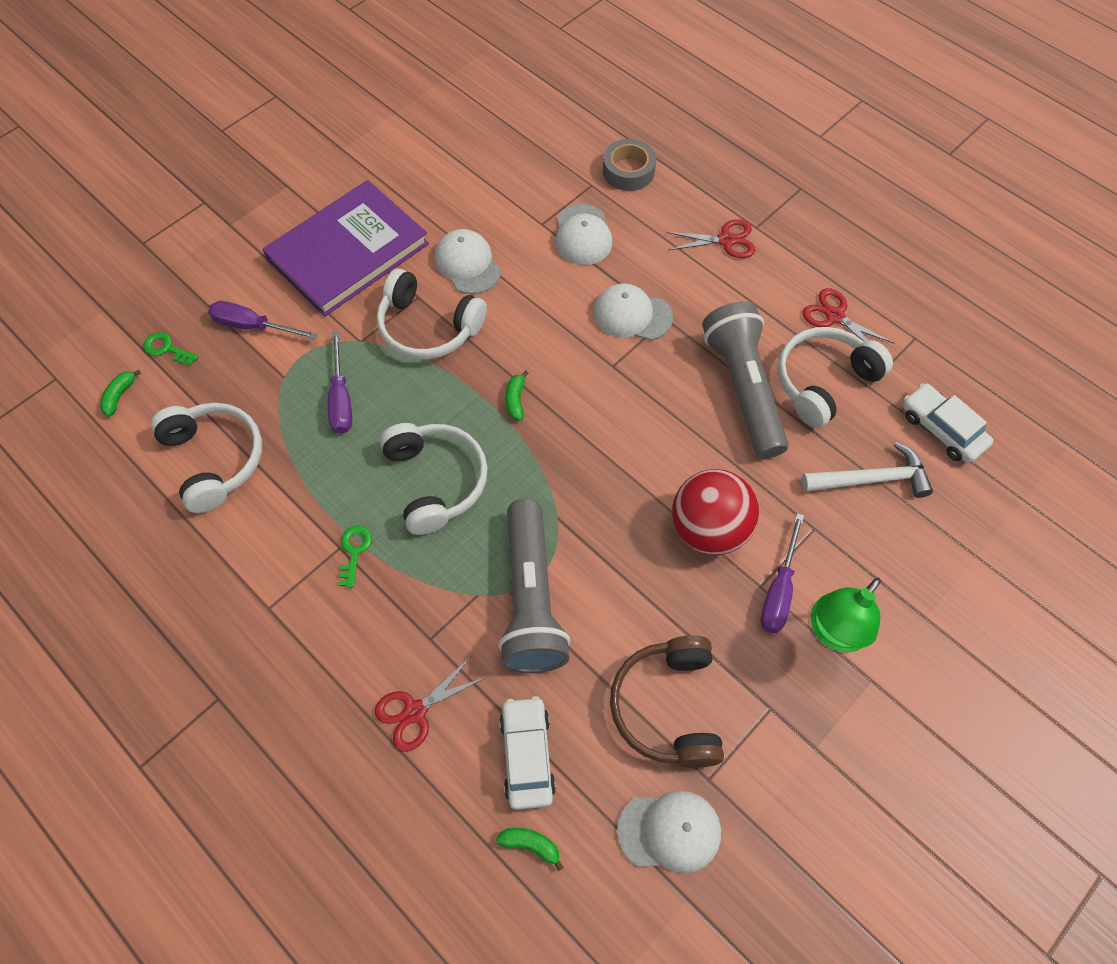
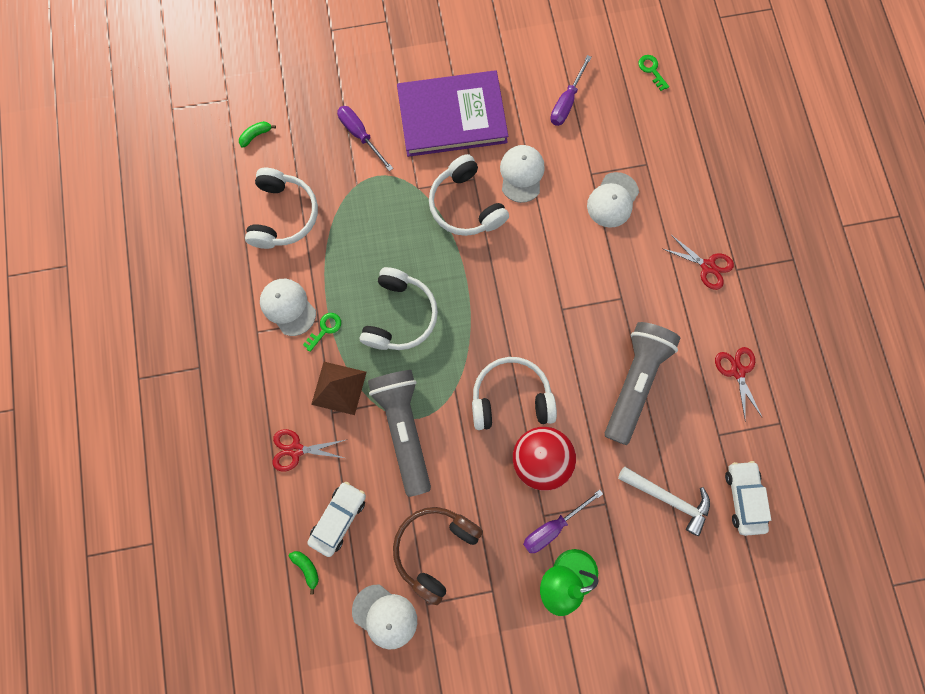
camera: 35 degrees right, 15 degrees up
green key [144,332,198,366] -> green key moved to [638,55,669,91]
purple screwdriver [328,331,352,434] -> purple screwdriver moved to [550,55,592,126]
grey flashlight [498,499,571,673] -> grey flashlight turned 135 degrees clockwise [368,370,431,497]
green banana [505,371,529,421] -> none
white cap [593,283,673,340] -> white cap moved to [260,279,316,336]
grey tape [603,139,656,191] -> none
white headphones [777,327,893,428] -> white headphones moved to [472,357,557,430]
none -> brown pyramid [311,362,367,415]

